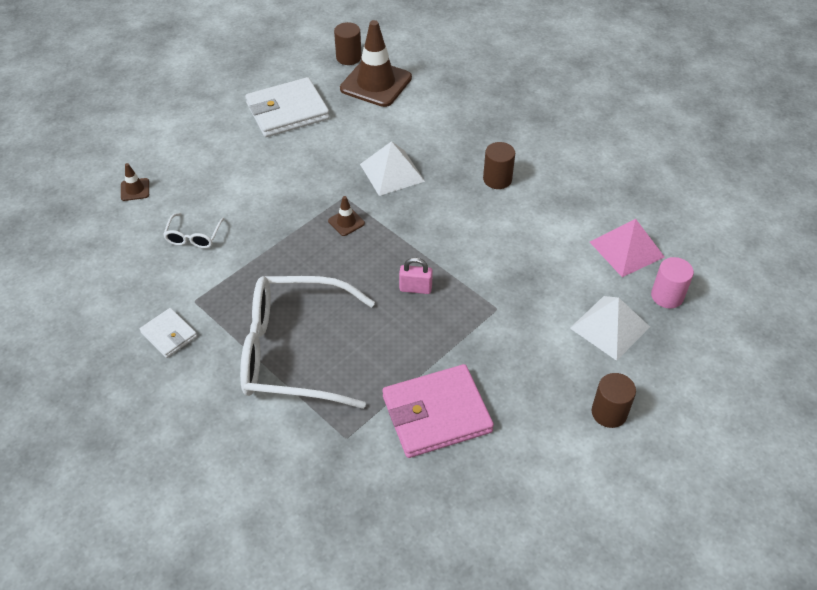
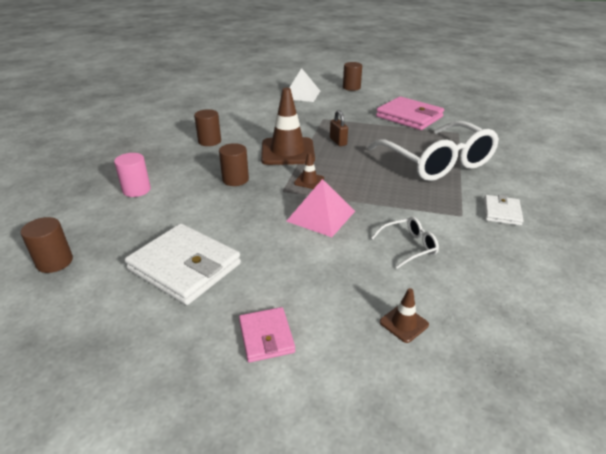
camera: 120 degrees left, 15 degrees down
brown traffic cone [340,20,412,107] -> brown traffic cone moved to [261,88,315,165]
white pyramid [360,141,425,196] -> brown cylinder [219,143,249,186]
pink padlock [399,258,433,294] -> brown padlock [330,110,348,146]
pink pyramid [590,219,665,277] -> pink pyramid moved to [287,179,355,237]
pink cylinder [651,257,694,309] -> pink cylinder moved to [114,153,151,197]
none -> pink wallet [239,307,295,363]

